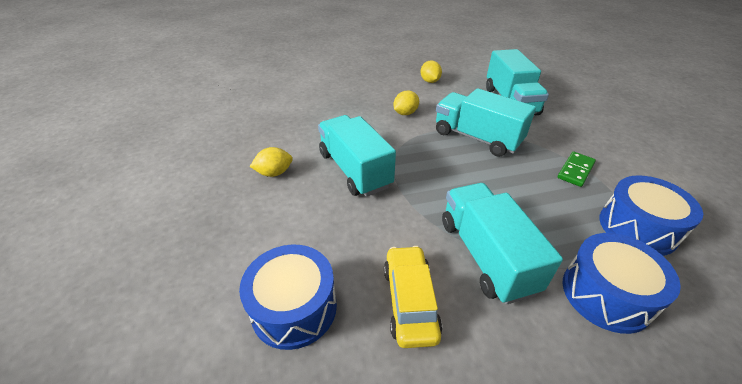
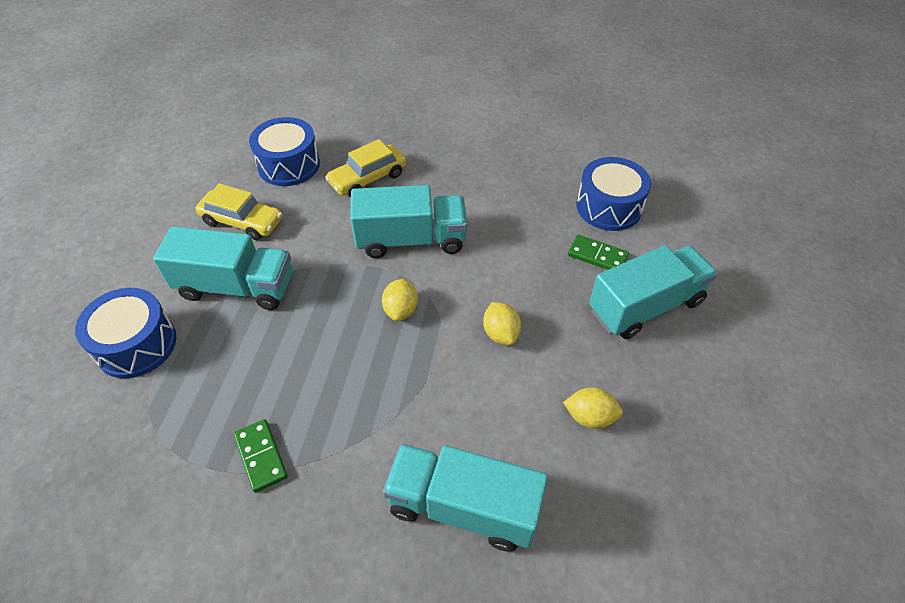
camera: 115 degrees right, 10 degrees up
yellow lemon [250,147,293,177] -> yellow lemon moved to [382,279,418,321]
turquoise truck [436,88,536,157] -> turquoise truck moved to [589,245,718,339]
blue drum [599,175,703,256] -> blue drum moved to [576,157,651,231]
none -> yellow car [325,139,406,197]
none -> green domino [568,235,629,270]

